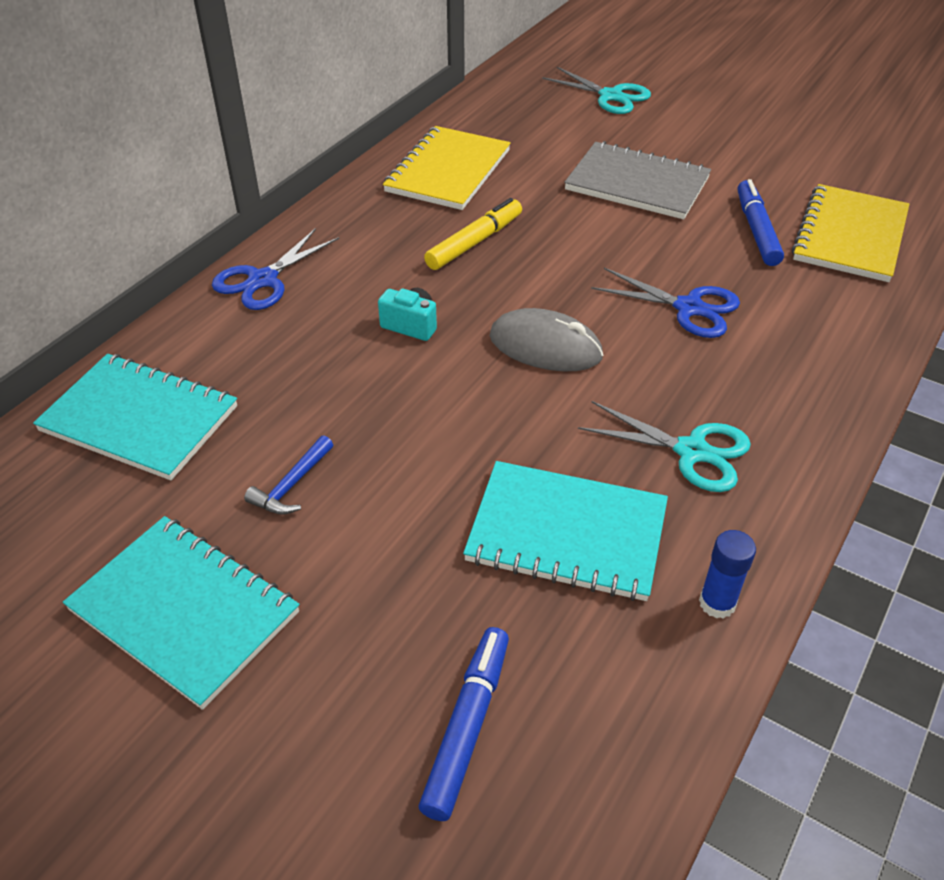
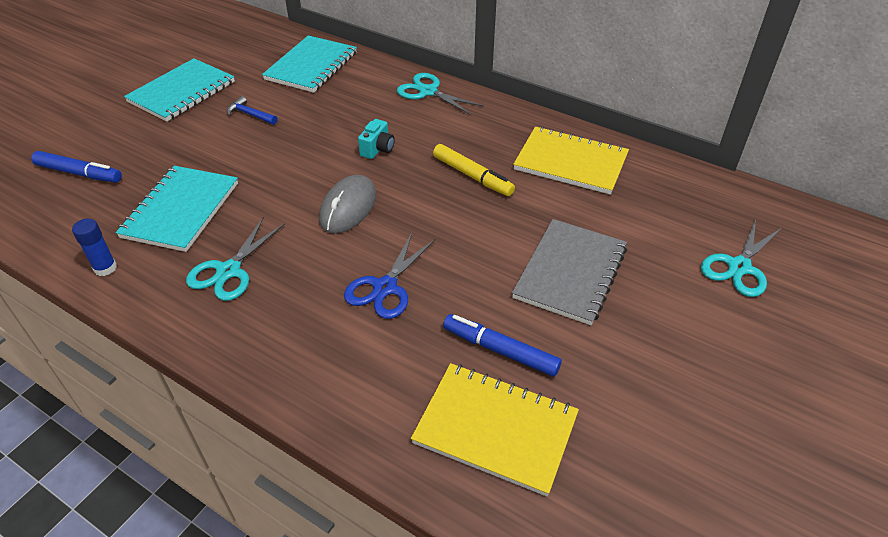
camera: 90 degrees right, 0 degrees up
blue scissors [212,228,339,310] -> turquoise scissors [397,73,484,115]
blue marker [738,179,784,266] -> blue marker turned 150 degrees counterclockwise [443,314,562,377]

